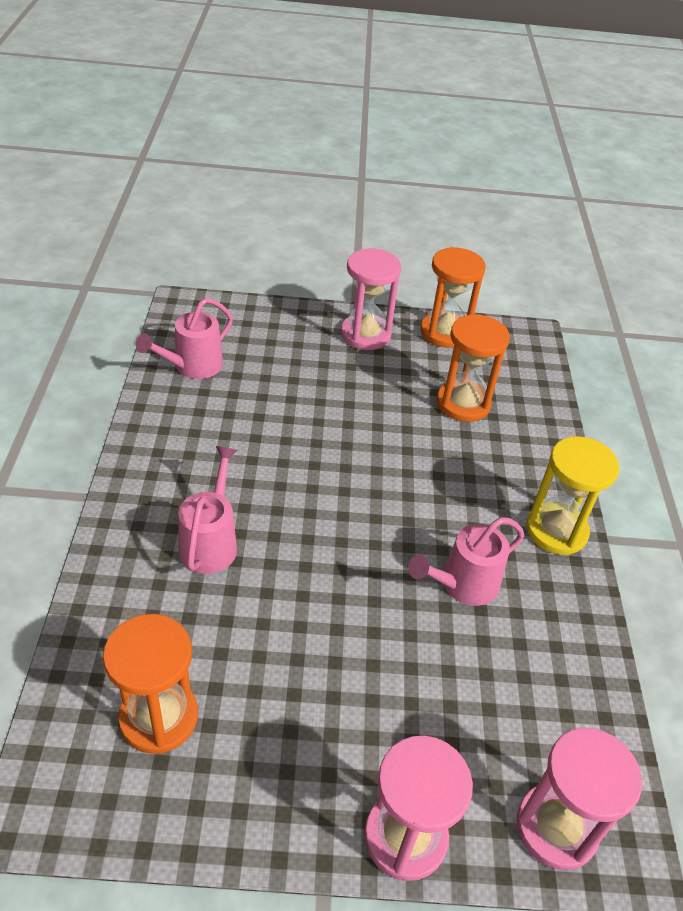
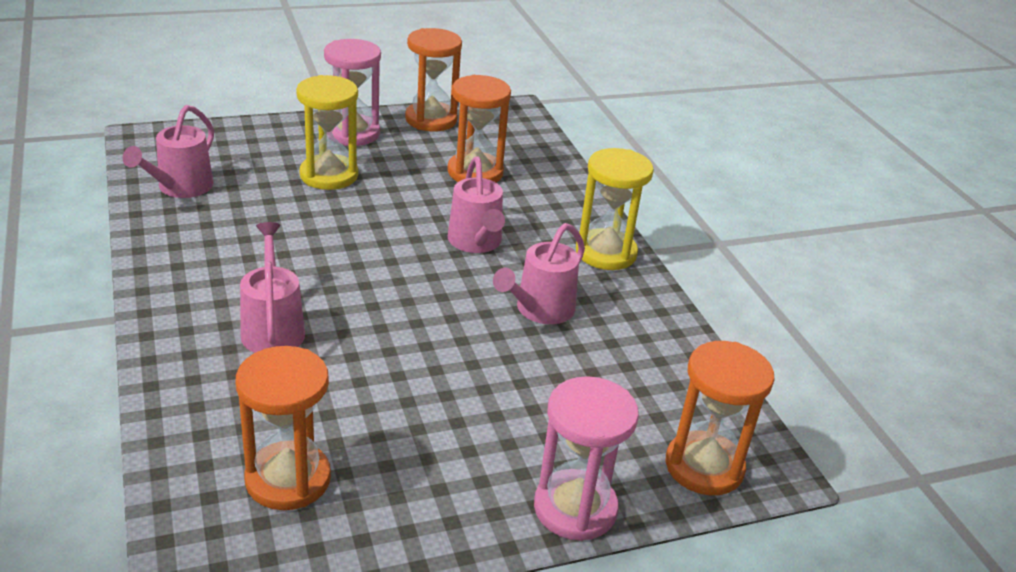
camera: 20 degrees left, 10 degrees down
pink hourglass [516,728,642,870] -> orange hourglass [665,341,774,495]
none -> yellow hourglass [296,75,358,190]
none -> pink watering can [448,157,505,253]

